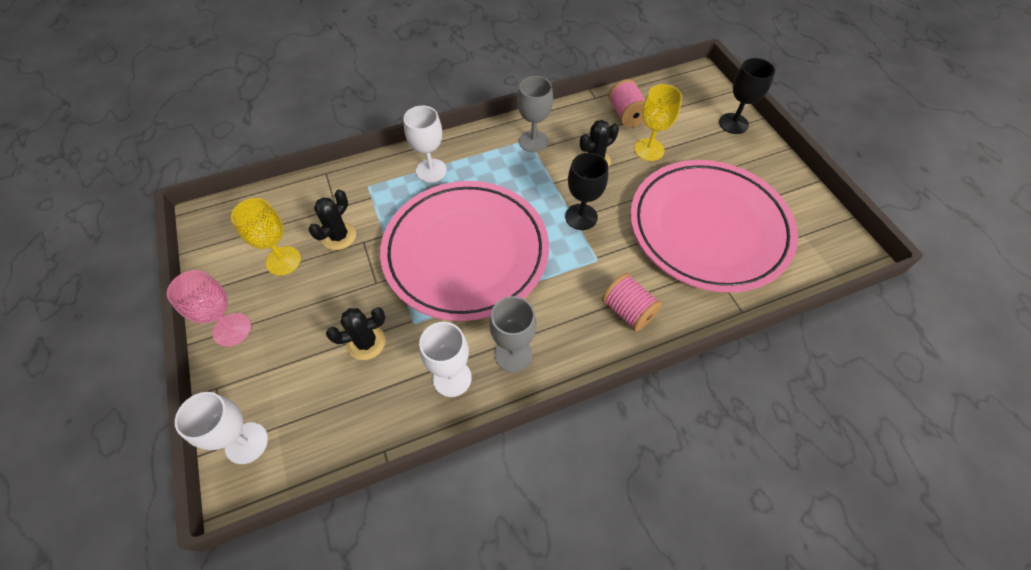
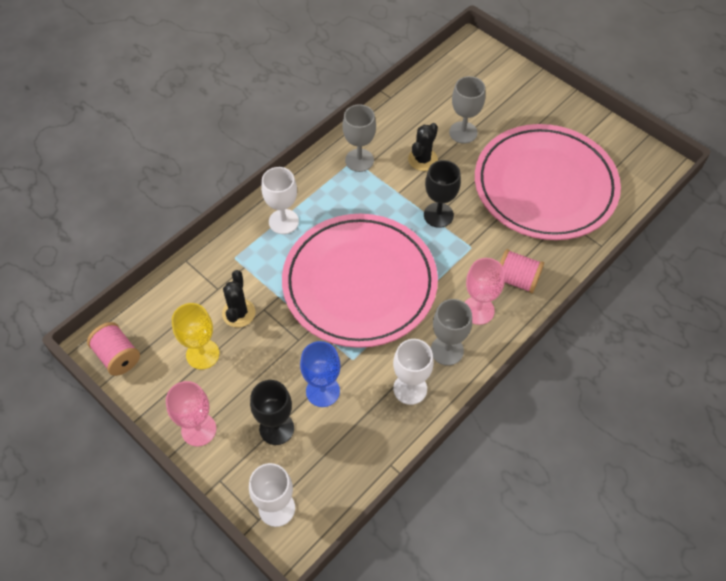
camera: 25 degrees left, 0 degrees up
black cactus [326,307,386,360] -> blue goblet [300,341,341,407]
pink spool [609,79,645,127] -> pink spool moved to [87,322,140,376]
yellow goblet [634,84,682,161] -> grey goblet [449,76,485,144]
black goblet [719,58,775,134] -> black goblet moved to [250,380,294,445]
none -> pink goblet [465,258,505,325]

